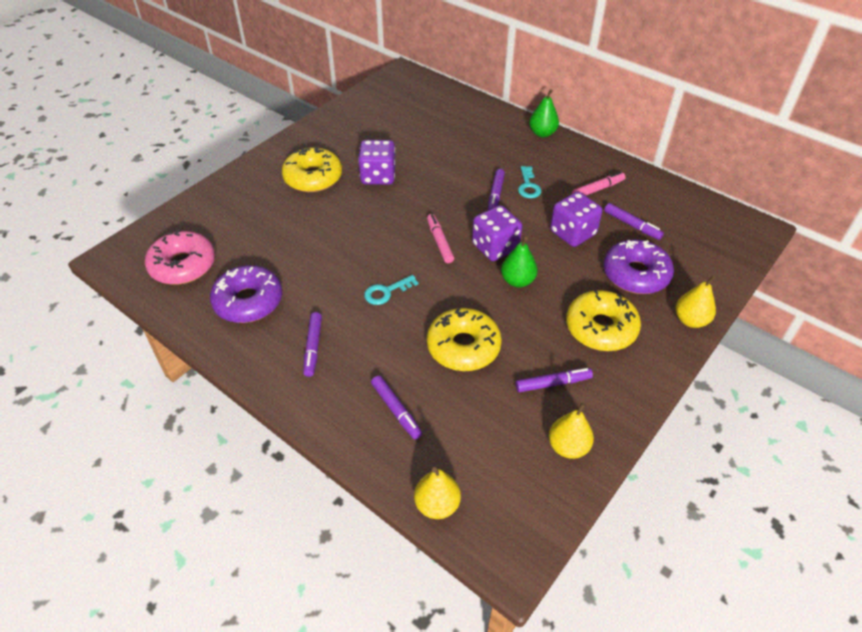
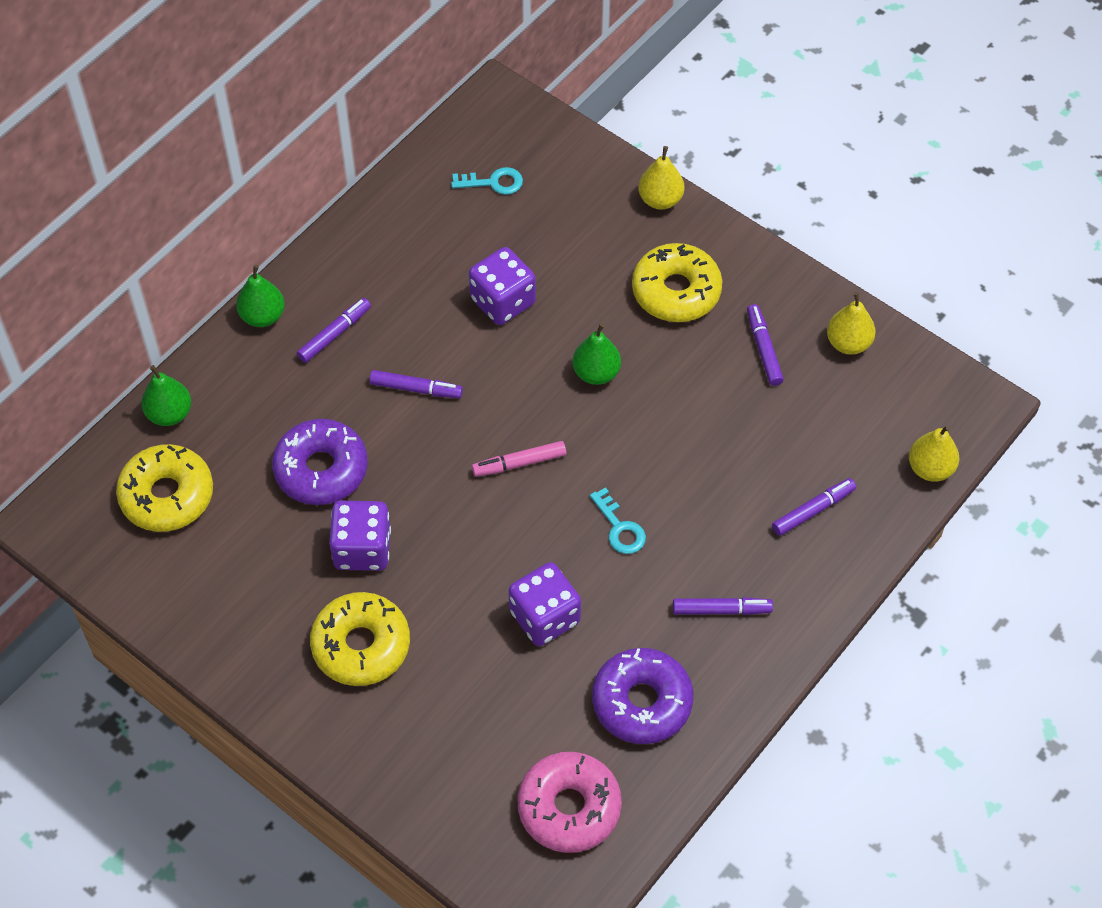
camera: 90 degrees left, 10 degrees up
yellow donut [427,308,502,371] -> yellow donut moved to [116,444,213,532]
purple dice [472,205,522,261] -> purple dice moved to [509,562,581,646]
turquoise key [518,166,541,198] -> turquoise key moved to [451,167,523,195]
pink marker [572,172,625,196] -> none
purple marker [604,203,664,240] -> purple marker moved to [297,298,371,363]
purple donut [604,239,674,294] -> purple donut moved to [272,419,368,505]
none -> green pear [141,365,191,426]

